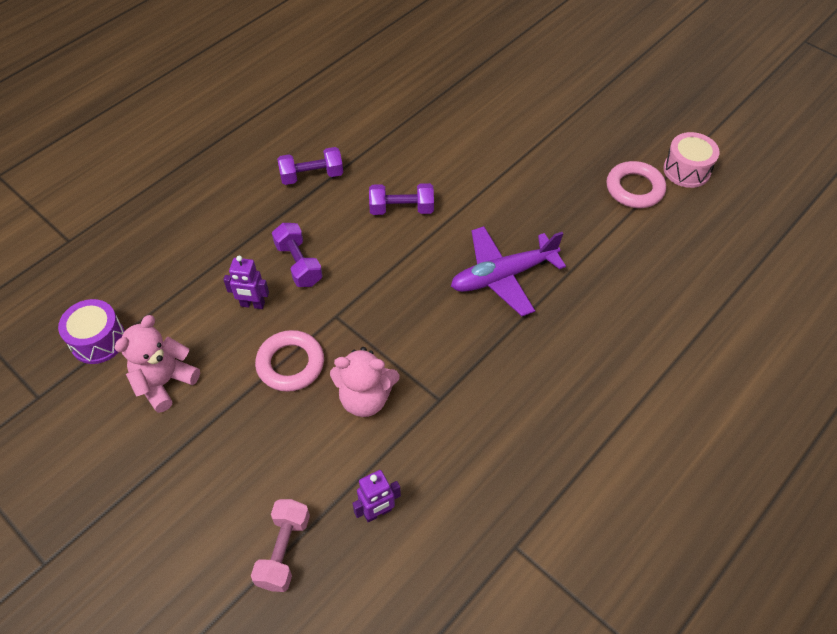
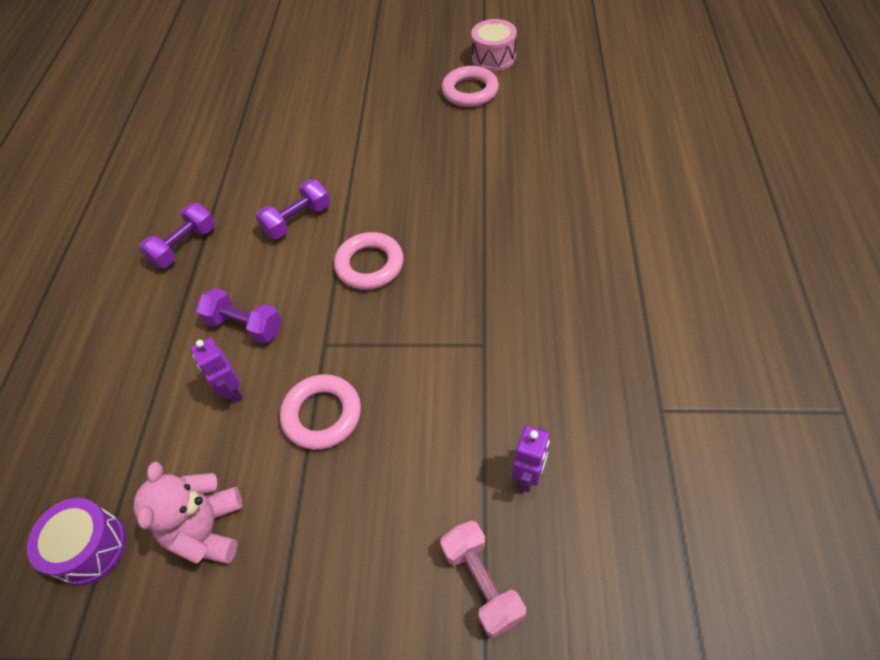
camera: 35 degrees left, 0 degrees up
purple robot [223,256,269,309] -> purple robot turned 90 degrees clockwise [191,338,243,404]
pink teddy bear [330,347,399,417] -> none
purple plane [451,226,566,316] -> none
none -> pink ring [334,232,404,290]

